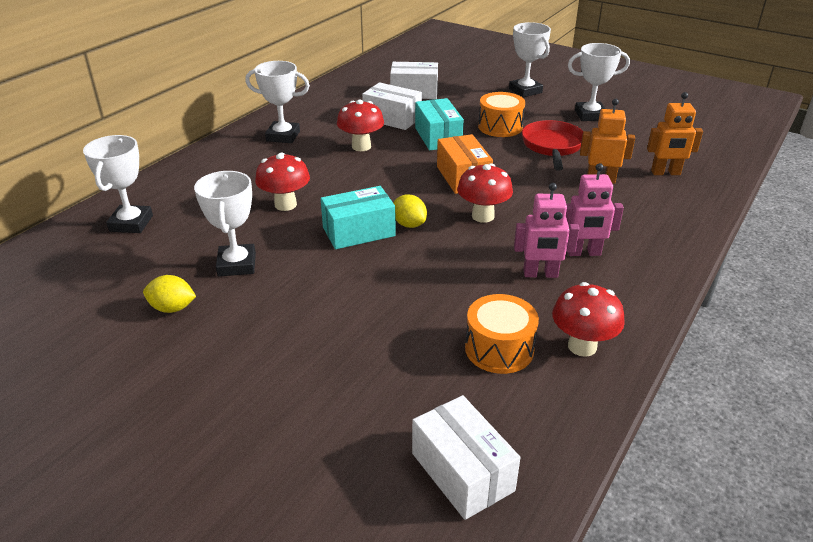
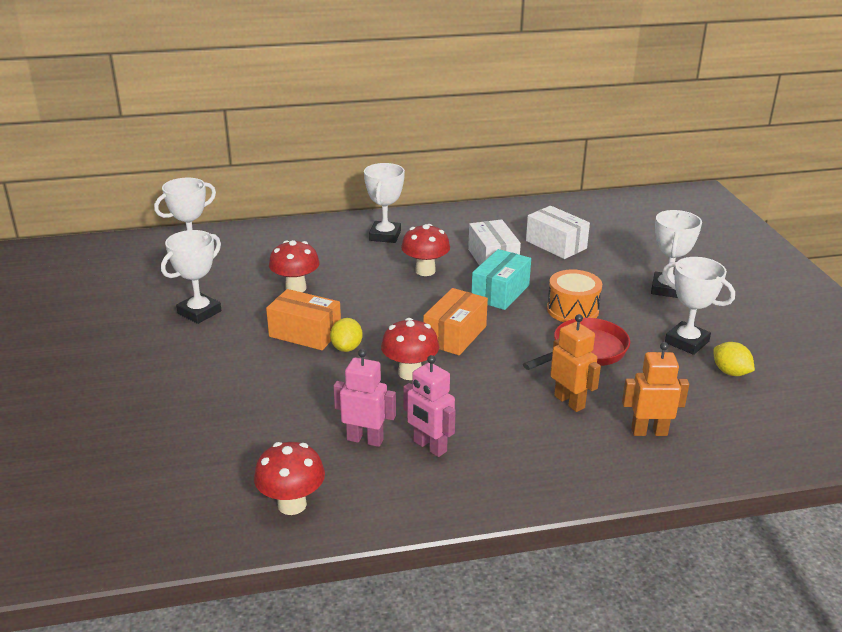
camera: 45 degrees right, 5 degrees down
yellow lemon [143,275,196,313] -> yellow lemon moved to [713,342,755,376]
white trophy [245,61,310,143] -> white trophy turned 45 degrees clockwise [364,163,405,243]
turquoise box [321,186,396,249] -> orange box [266,289,341,350]
white box [412,395,521,520] -> none
orange drum [465,294,539,374] -> none
pink robot [514,183,579,278] -> pink robot turned 150 degrees clockwise [333,349,396,447]
orange robot [647,92,703,175] -> orange robot turned 135 degrees clockwise [622,342,689,436]

